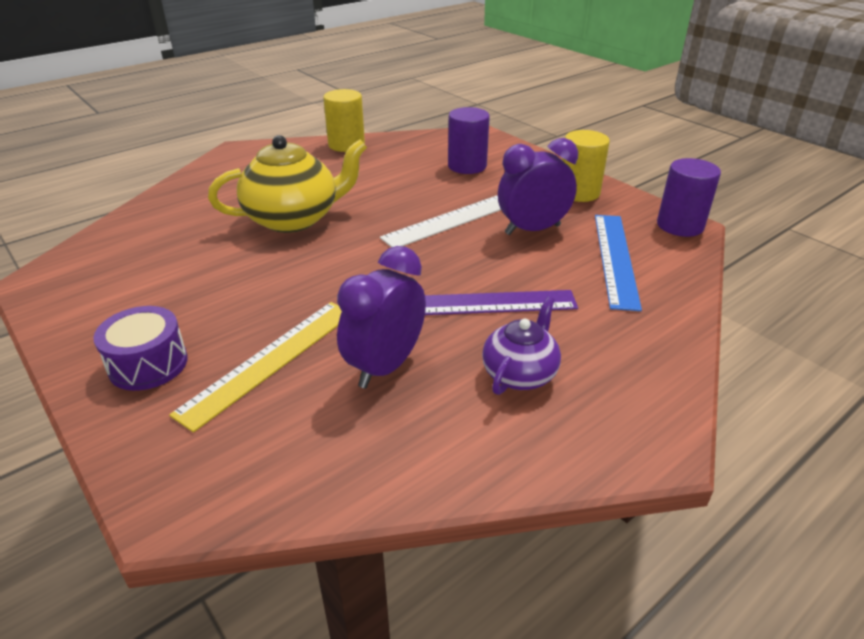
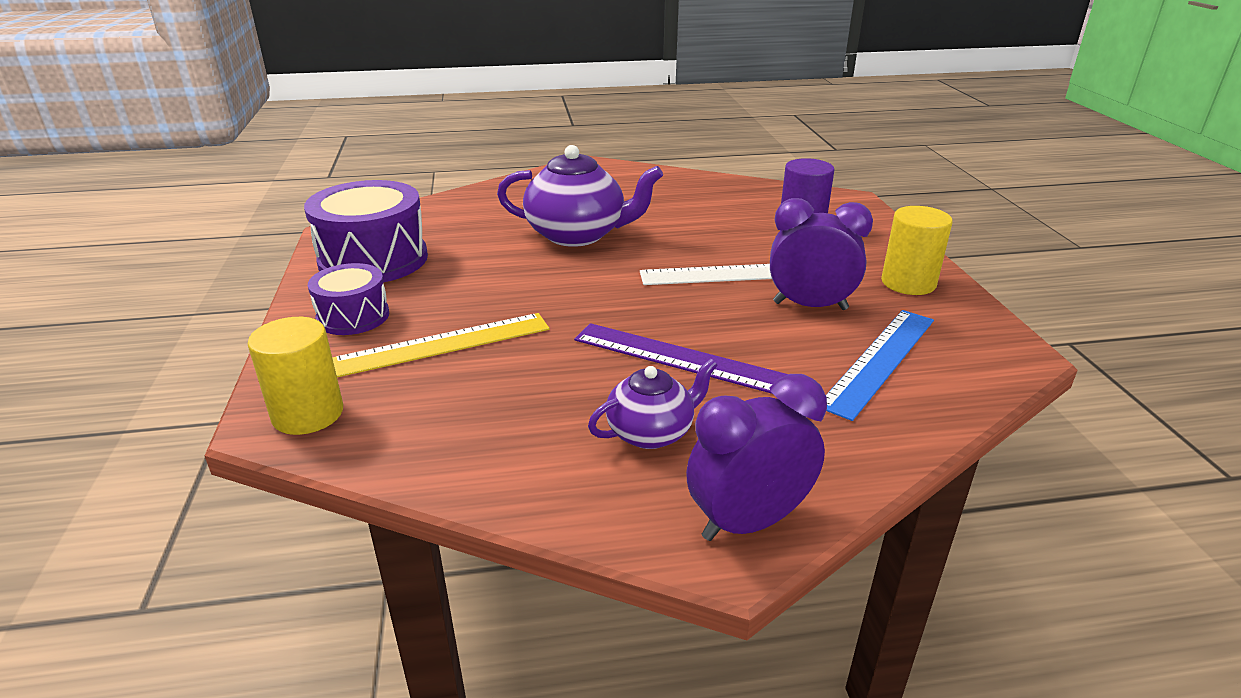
camera: 30 degrees right, 5 degrees down
yellow teapot [208,135,367,233] -> purple teapot [497,145,663,247]
yellow cylinder [323,89,365,152] -> yellow cylinder moved to [248,317,343,435]
purple clock [337,246,426,389] -> purple clock moved to [686,374,827,541]
purple cylinder [657,158,721,237] -> none
none -> purple drum [304,180,428,283]

